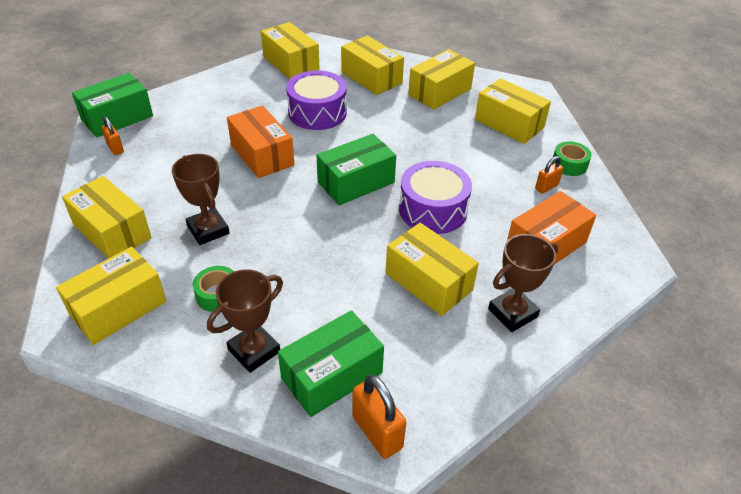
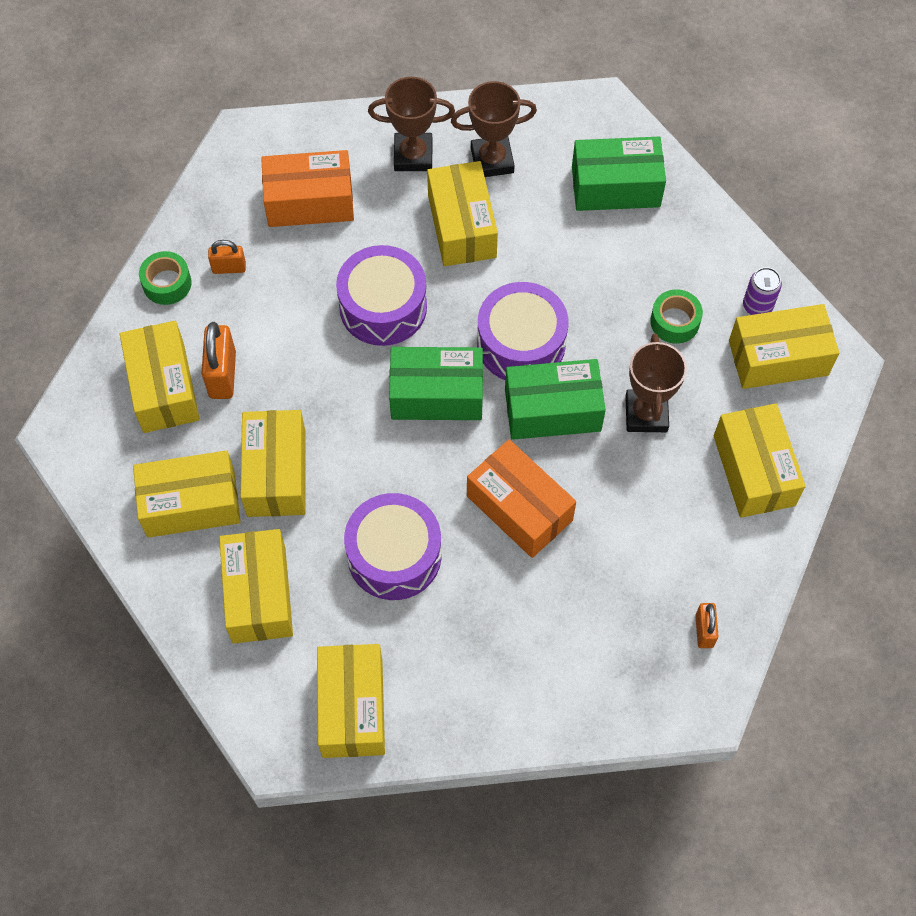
camera: 145 degrees left, 20 degrees up
green box [72,73,153,137] -> green box moved to [505,359,606,440]
brown trophy [207,269,283,373] -> brown trophy moved to [451,81,537,177]
orange box [227,106,294,178] -> orange box turned 45 degrees counterclockwise [467,439,576,558]
orange padlock [352,375,406,459] -> orange padlock moved to [201,322,236,399]
none -> yellow box [240,410,306,517]
none -> purple drum [477,282,569,380]
none -> purple can [743,267,782,315]

